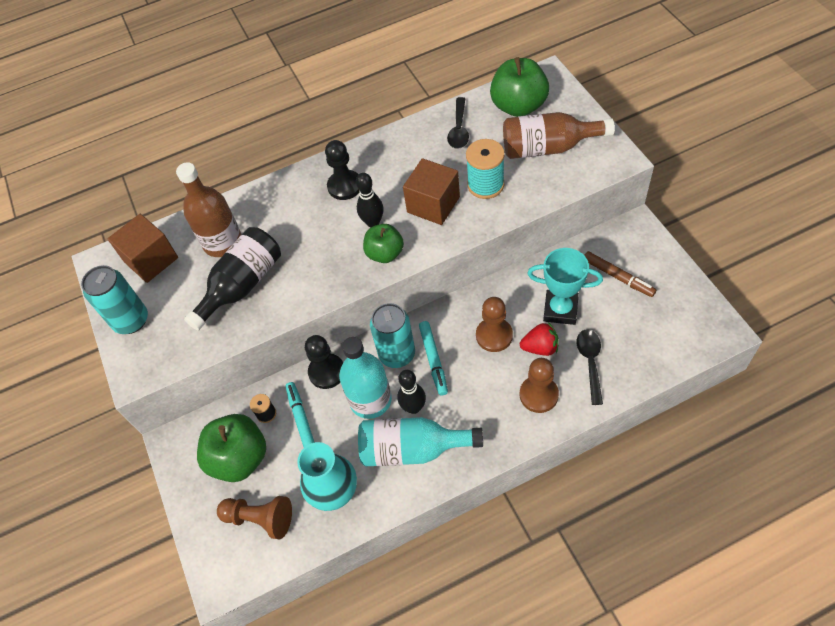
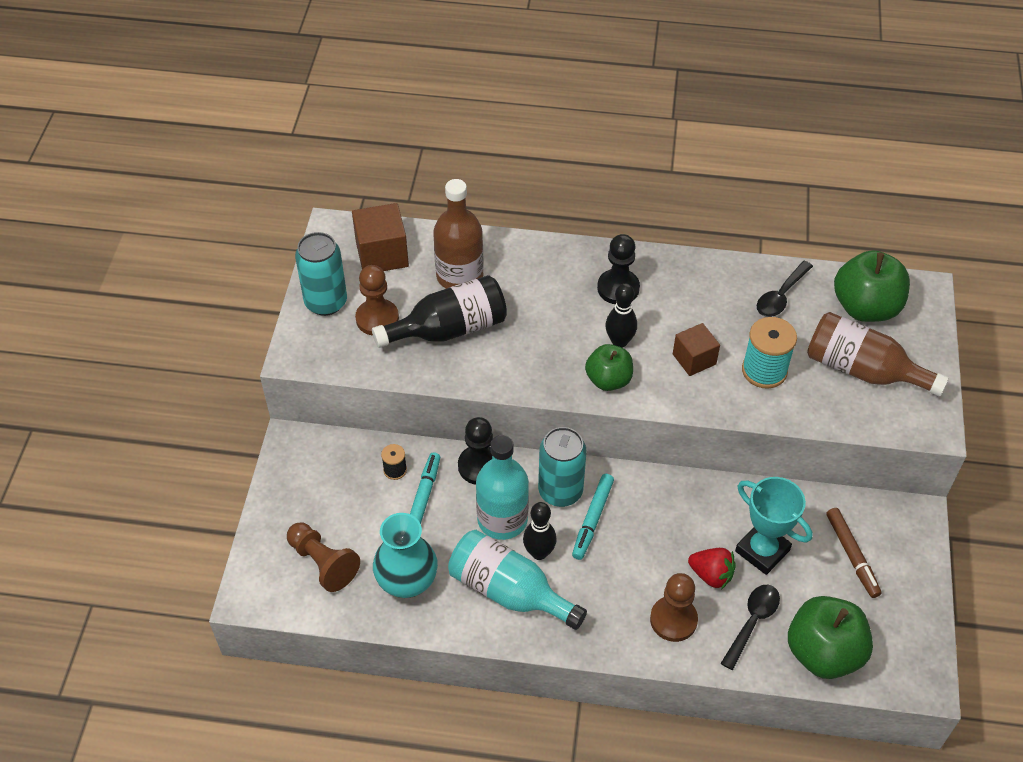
camera: 25 degrees right, 5 degrees down
green apple [197,414,266,482] -> green apple moved to [788,596,873,679]
brown cube [403,158,460,225] -> brown cube [673,323,720,376], size x0.66
brown pawn [476,297,513,352] -> brown pawn moved to [355,265,399,336]

